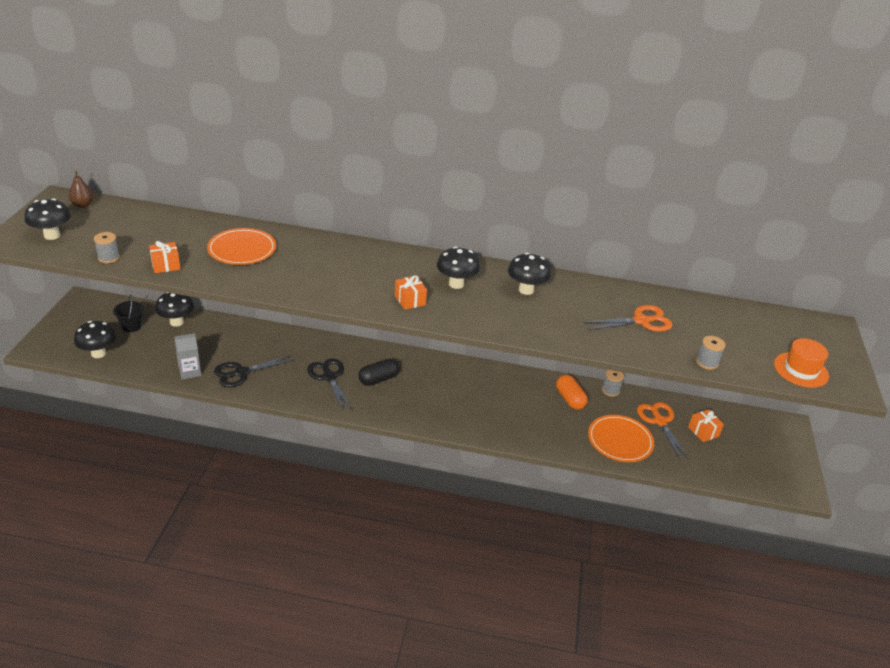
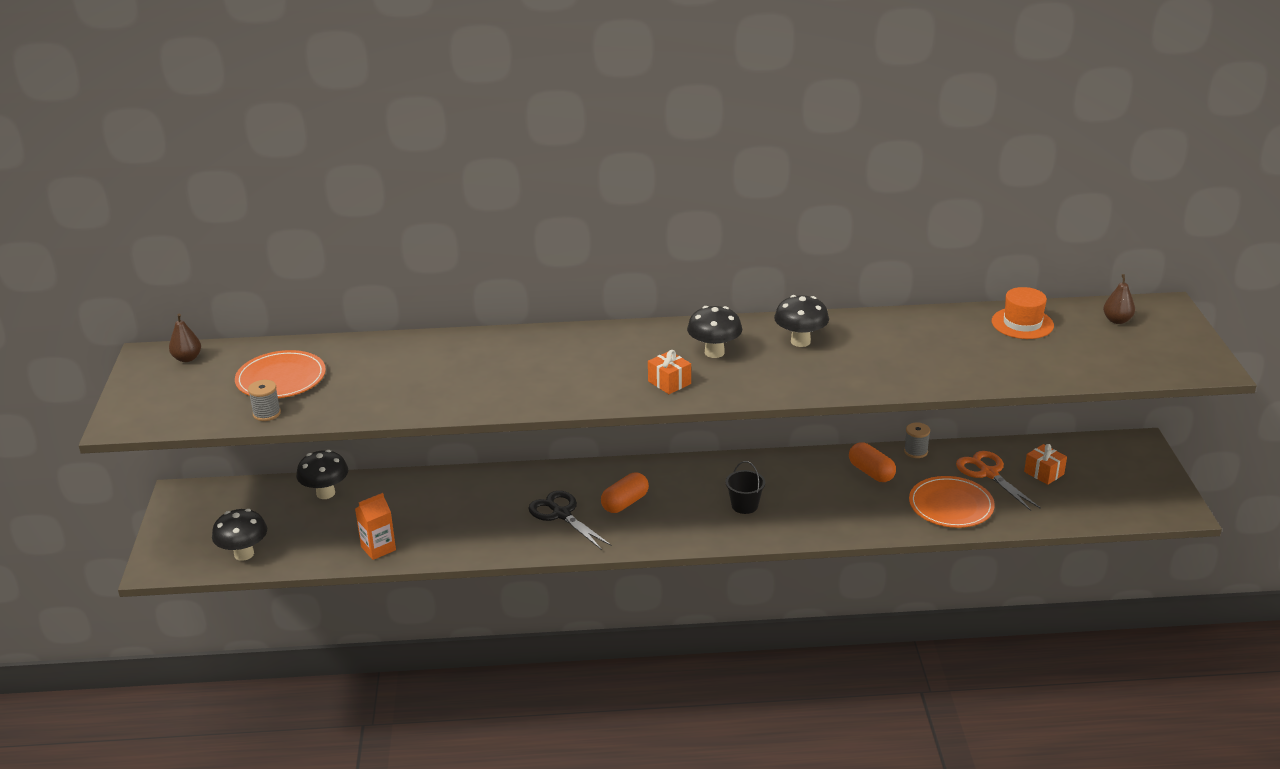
camera: 10 degrees left, 5 degrees down
black mushroom [24,198,71,240] -> none
black bucket [113,295,144,332] -> black bucket moved to [725,461,765,514]
orange gift [149,241,181,273] -> none
grey carton [175,333,201,380] -> orange carton [355,493,396,560]
orange plate [207,228,276,265] -> orange plate moved to [235,350,326,398]
black scissors [214,355,295,387] -> none
black capsule [358,359,399,386] -> orange capsule [601,473,649,513]
orange scissors [583,305,672,332] -> none
grey spool [696,336,725,370] -> none
orange hat [774,338,829,388] -> orange hat moved to [992,287,1054,339]
none -> brown pear [1103,274,1135,324]

